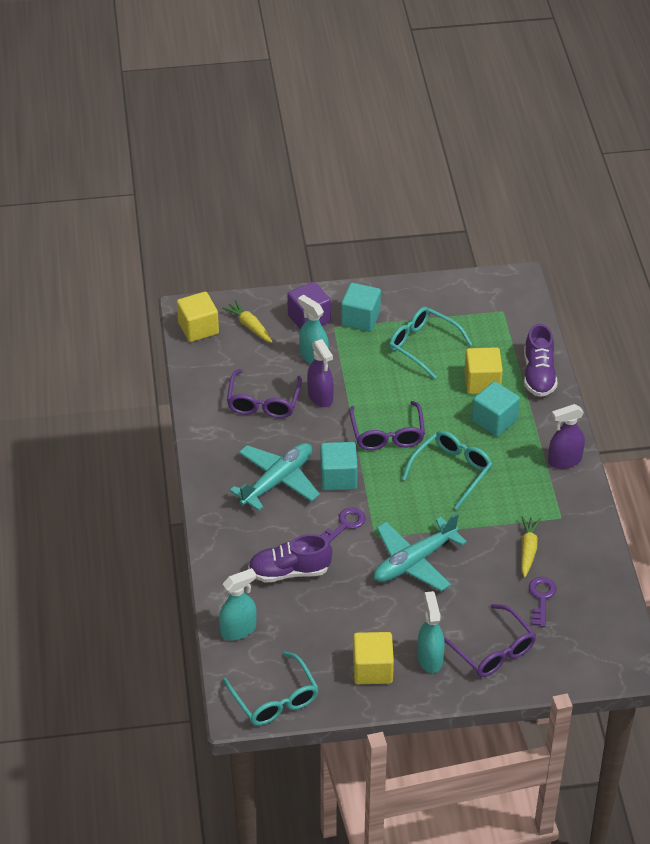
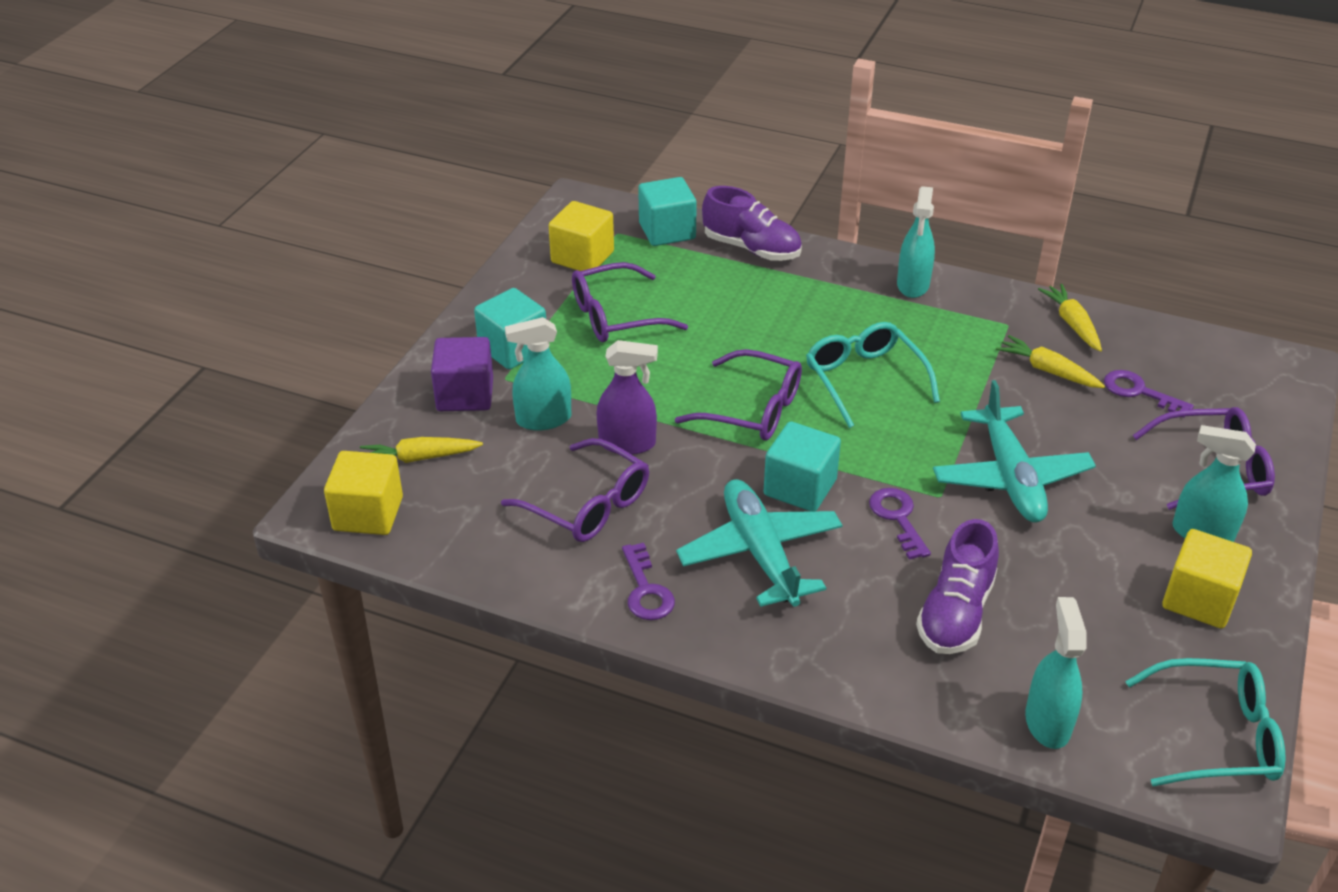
camera: 60 degrees left, 5 degrees down
turquoise glasses [389,307,472,379] -> purple glasses [572,262,688,342]
yellow cube [464,347,503,394] -> yellow cube moved to [549,201,614,271]
turquoise cube [472,381,520,436] -> turquoise cube moved to [638,177,697,246]
purple spray bottle [548,404,585,469] -> turquoise spray bottle [897,186,935,298]
none -> purple key [622,543,675,620]
none -> yellow carrot [1038,284,1102,352]

